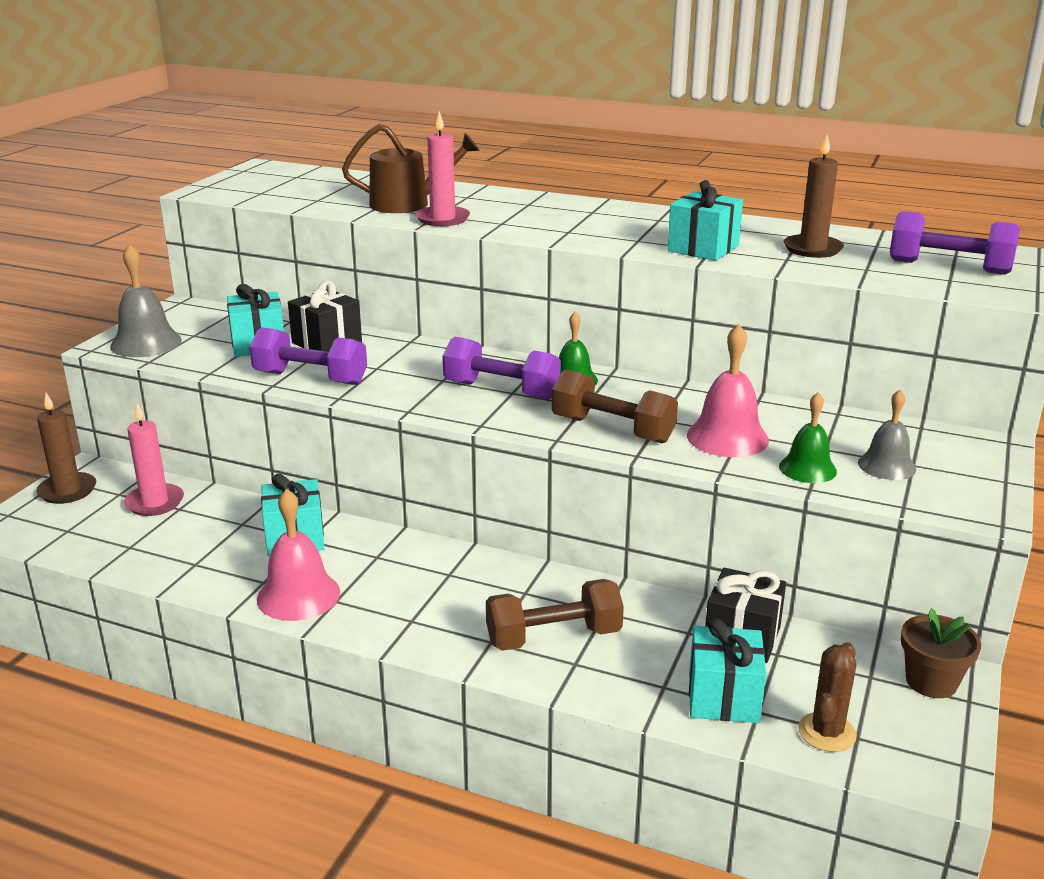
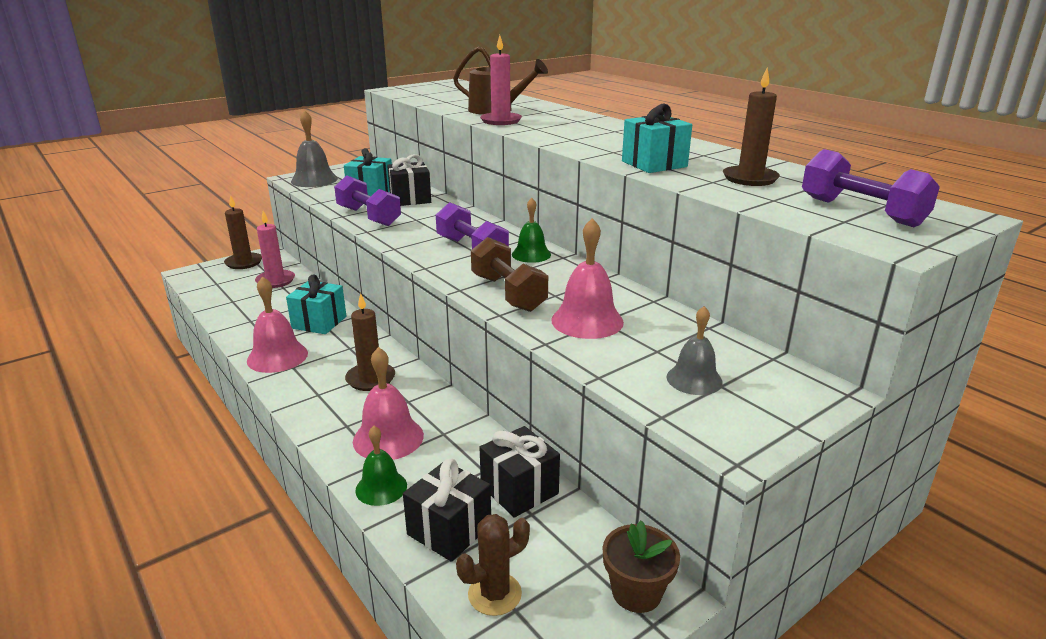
camera: 30 degrees right, 0 degrees up
brown dumbbell [486,579,624,651] -> pink bell [353,347,424,460]
turquoise gift [689,618,766,723] -> black gift [403,459,491,562]
green bell [779,392,837,483] -> green bell moved to [355,426,407,506]
none -> brown candle [345,293,395,391]

